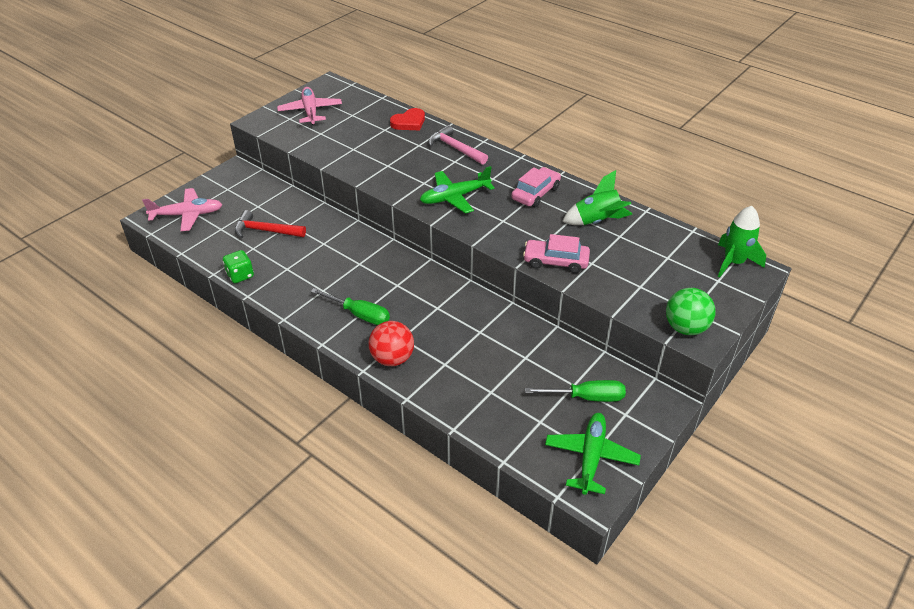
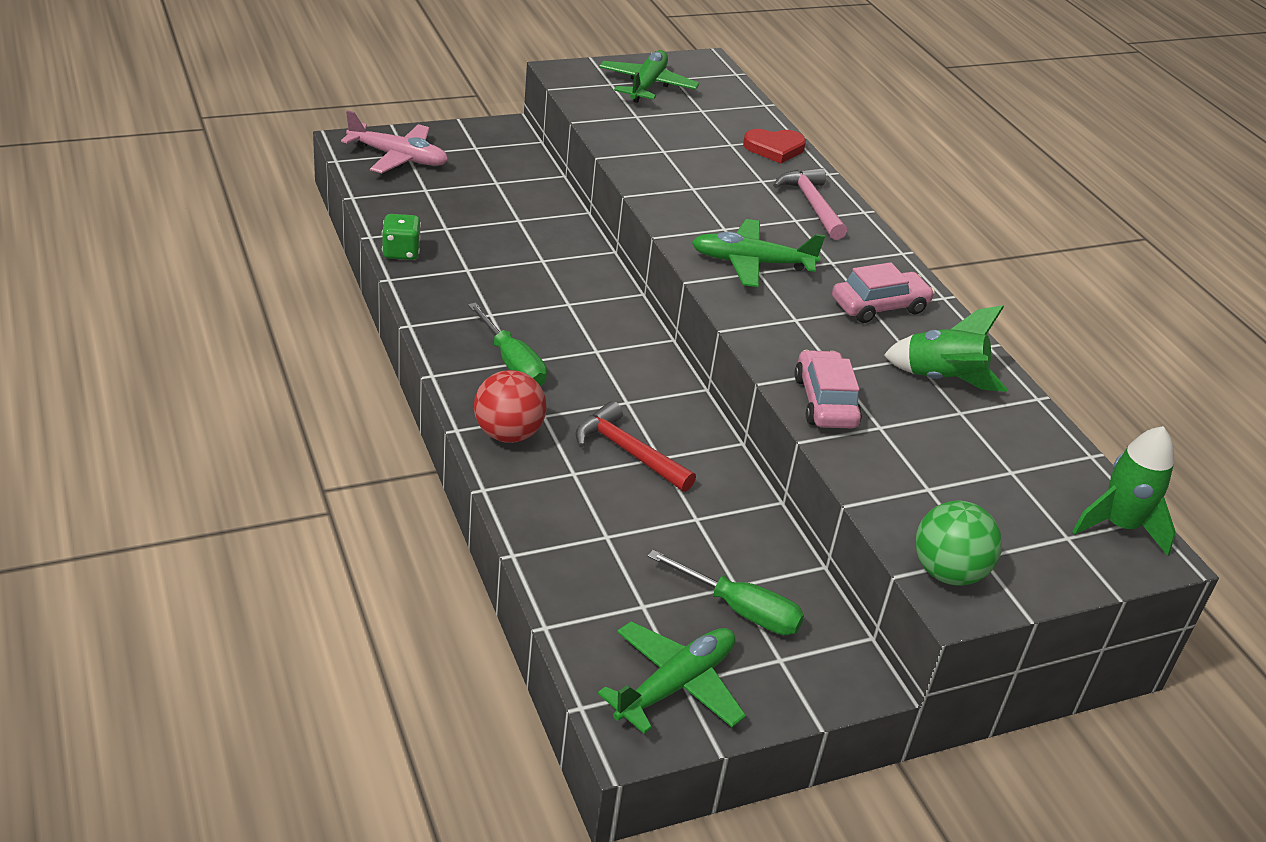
camera: 25 degrees right, 5 degrees down
red hammer [235,210,306,238] -> red hammer moved to [575,401,696,492]
pink plane [277,87,342,125] -> green plane [599,50,699,103]
pink car [523,234,590,273] -> pink car turned 45 degrees clockwise [794,350,862,428]

